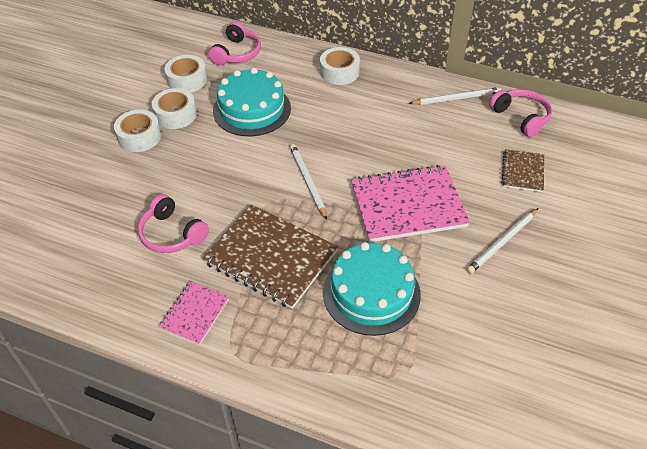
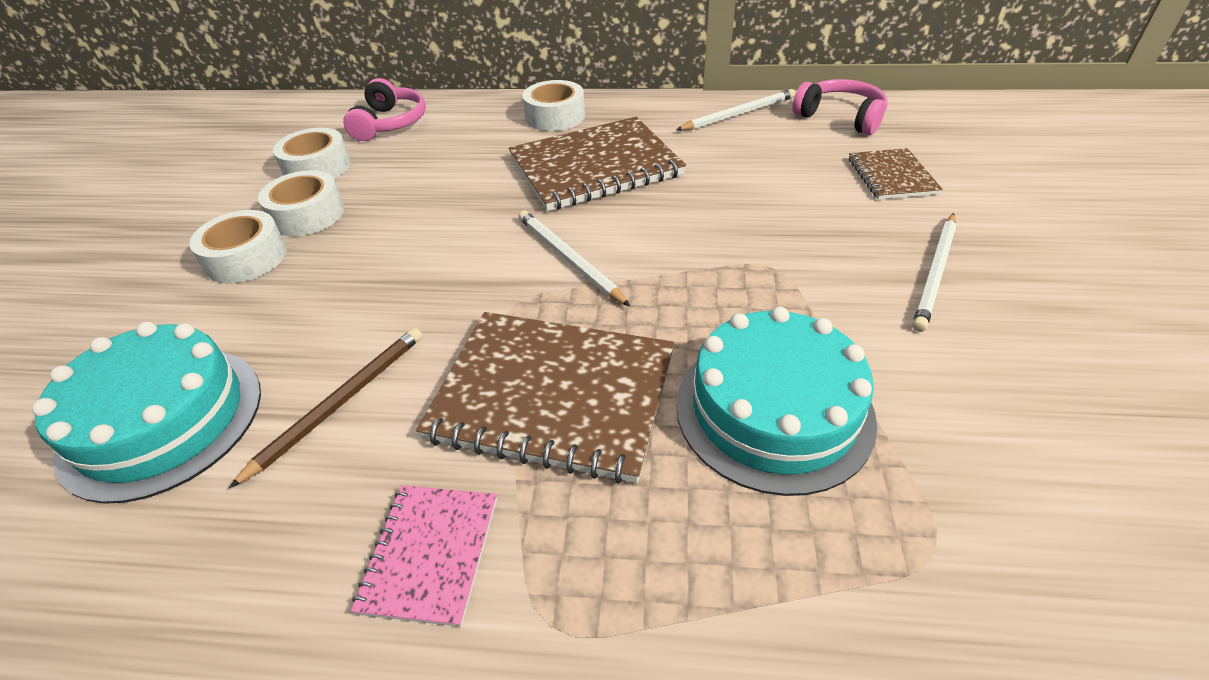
camera: 15 degrees left, 5 degrees down
pink headphones [138,194,209,253] -> brown pencil [229,328,422,488]
turquoise cake [213,68,291,137] -> turquoise cake moved to [32,322,261,504]
pink notebook [351,165,470,242] -> none
none -> brown notebook [509,117,686,211]

